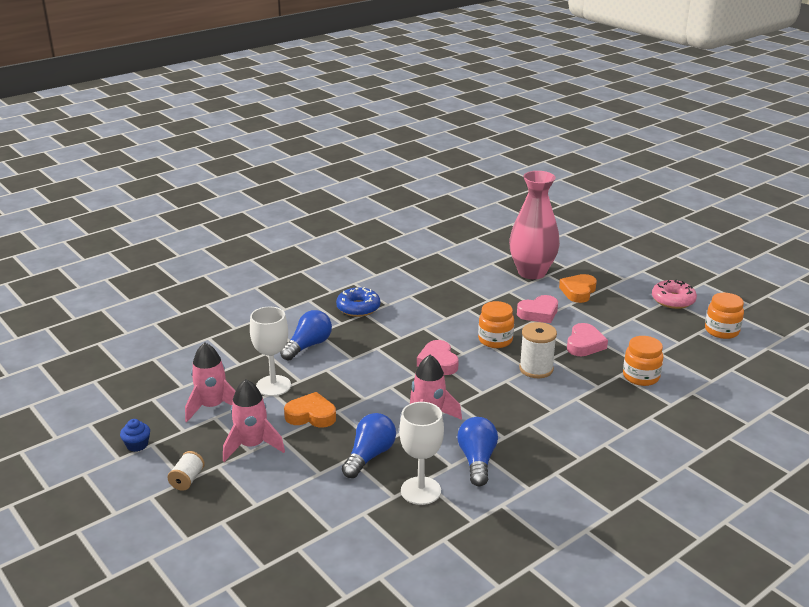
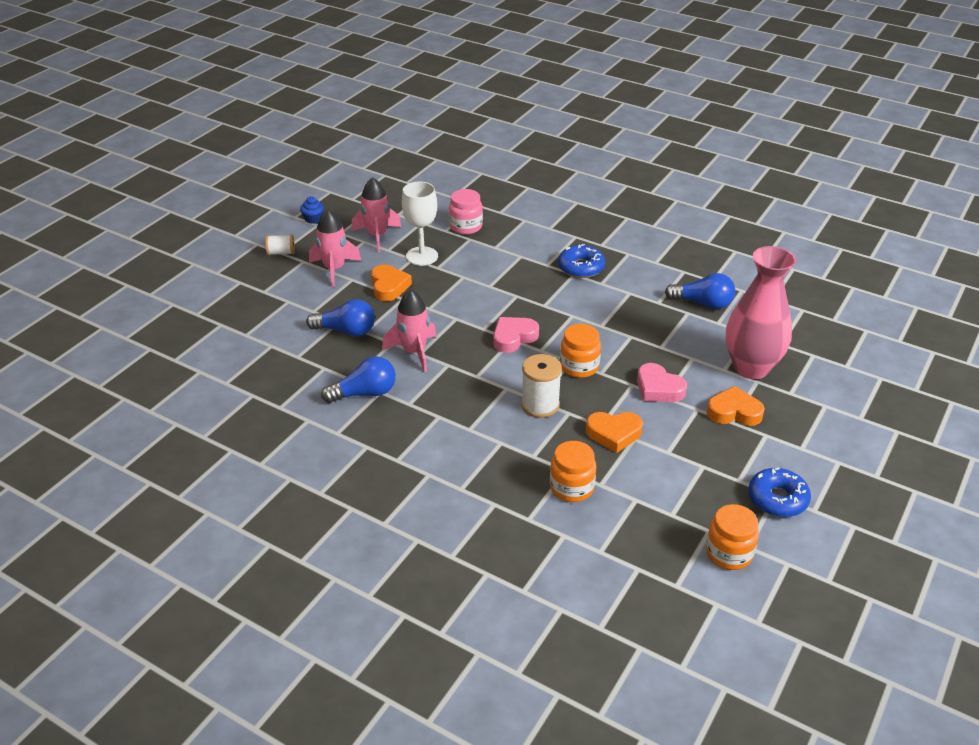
camera: 70 degrees right, 10 degrees up
blue light bulb [280,310,332,361] -> blue light bulb moved to [665,273,735,309]
white goblet [399,402,444,505] -> none
pink heart [567,323,608,356] -> orange heart [586,412,643,453]
pink donut [652,279,697,309] -> blue donut [748,467,811,517]
none -> pink jar [449,189,483,235]

